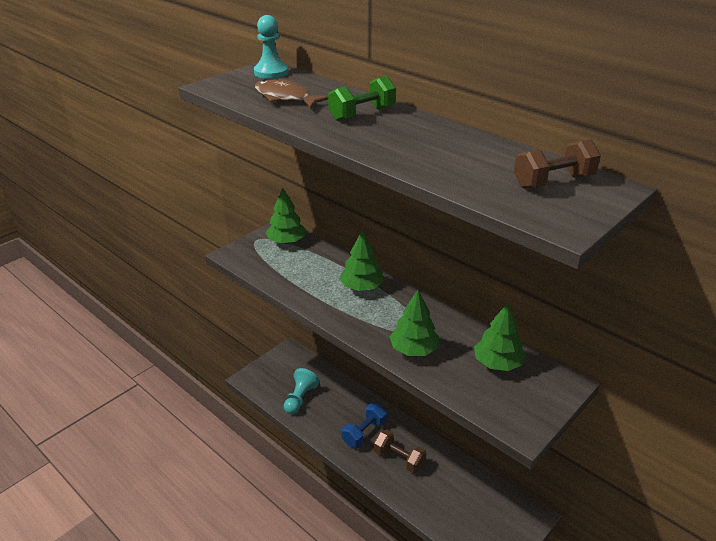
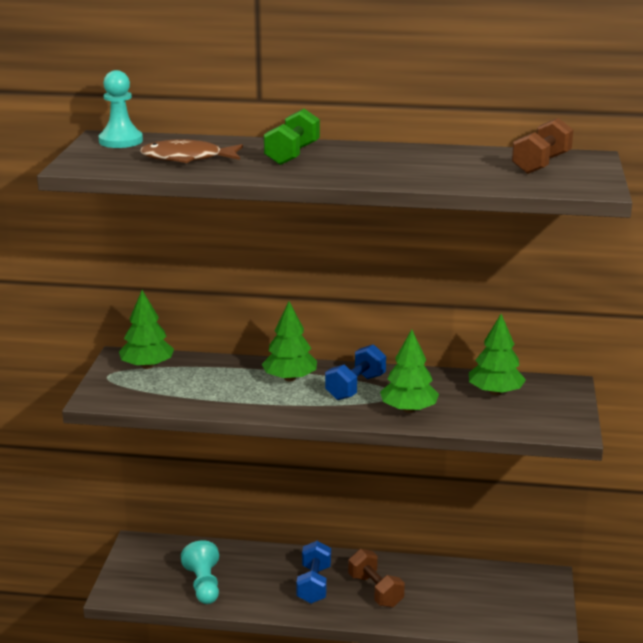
camera: 35 degrees left, 10 degrees down
brown dumbbell [374,429,426,473] -> brown dumbbell turned 60 degrees clockwise [348,549,405,608]
none -> blue dumbbell [325,344,386,400]

